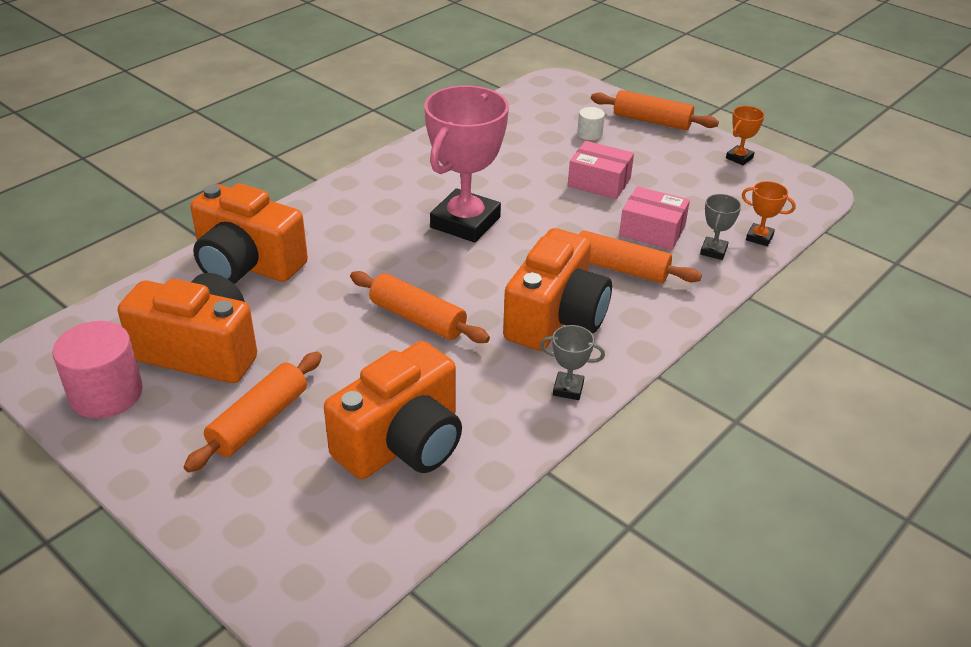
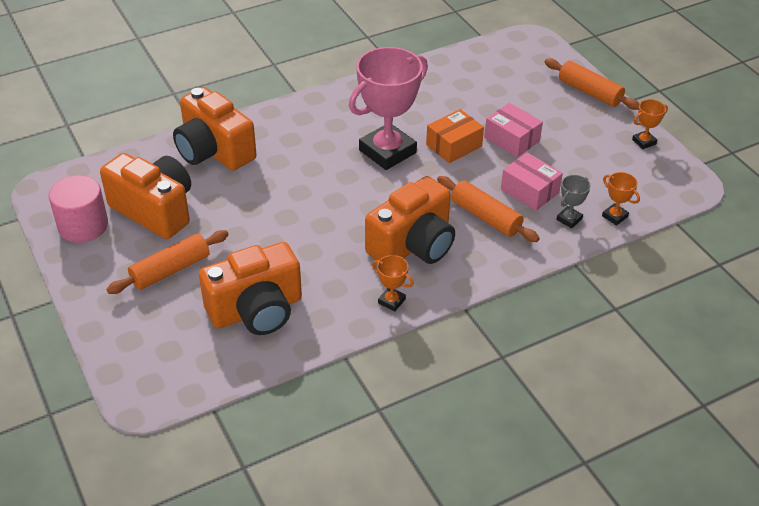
camera: 20 degrees right, 5 degrees up
orange rolling pin [350,271,490,343] -> none
grey trophy [540,325,605,400] -> orange trophy [372,255,414,312]
white cylinder [577,107,605,140] -> none
none -> orange box [426,109,484,163]

